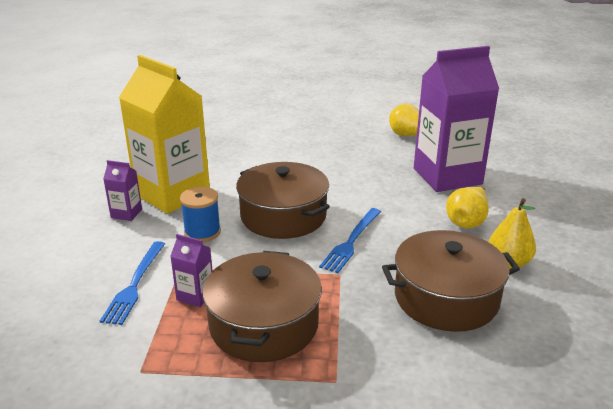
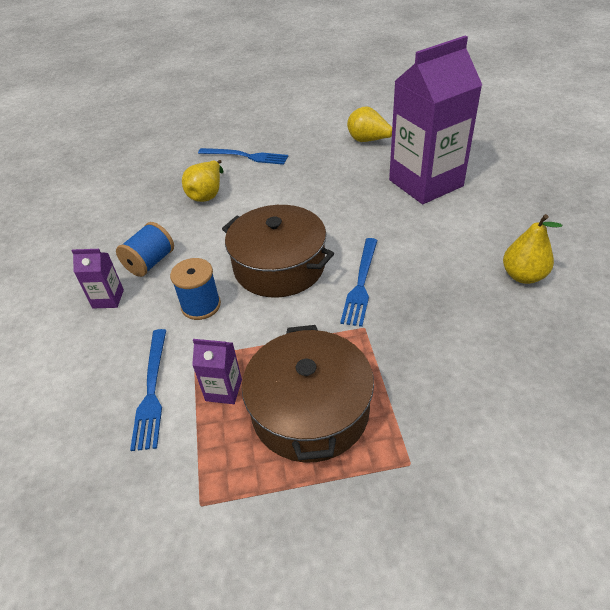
camera: 10 degrees left, 15 degrees up
yellow carton [119,55,210,214] -> blue spool [116,222,174,277]
brown pot [382,230,520,332] -> none
yellow pear [446,187,489,228] -> yellow pear moved to [182,160,223,202]
none -> blue fork [198,148,288,165]

